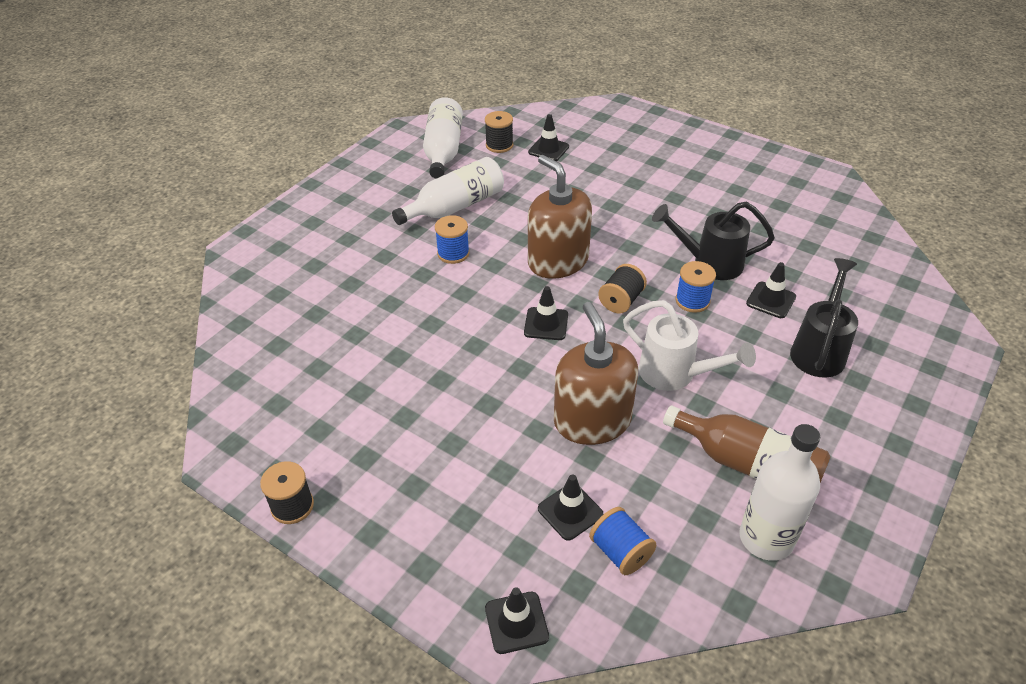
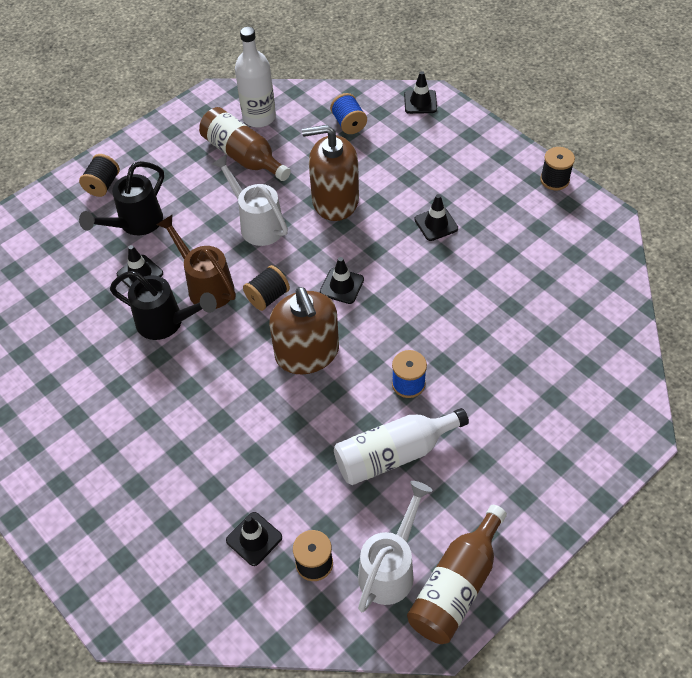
camera: 165 degrees left, 10 degrees up
white bottle [423,97,463,179] -> white watering can [358,481,433,612]
black traffic cone [538,474,603,541] -> black traffic cone moved to [414,194,458,241]
brown soap dispenser [554,302,638,445] -> brown soap dispenser turned 90 degrees clockwise [302,125,359,221]
blue spool [676,261,716,313] -> brown watering can [157,215,236,309]
none -> black spool [79,154,120,197]
none -> brown bottle [407,505,507,644]

